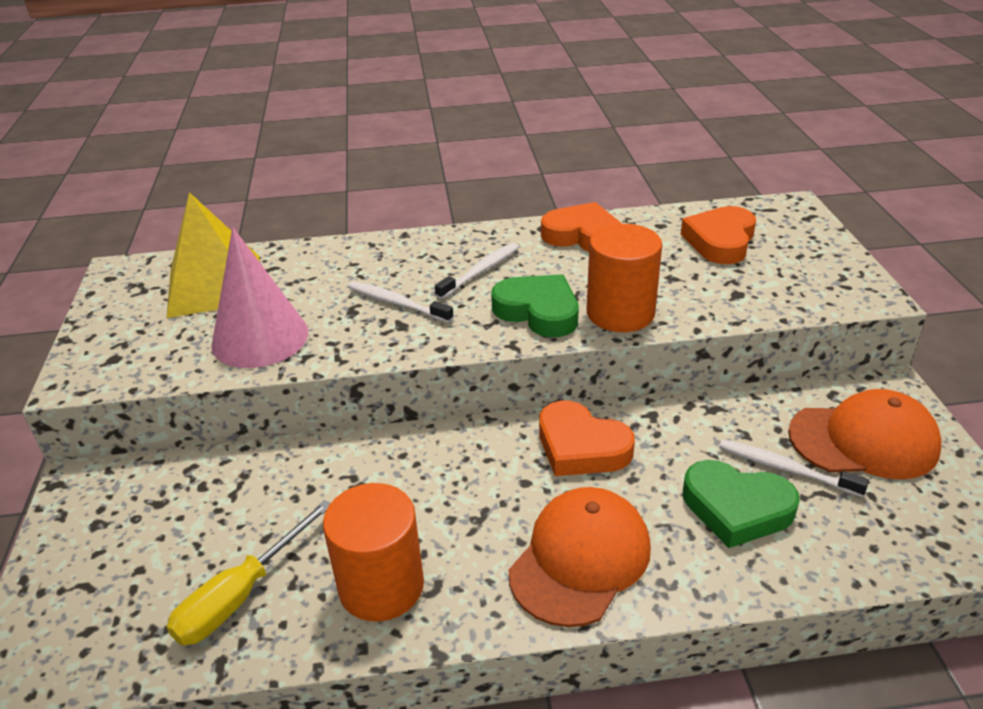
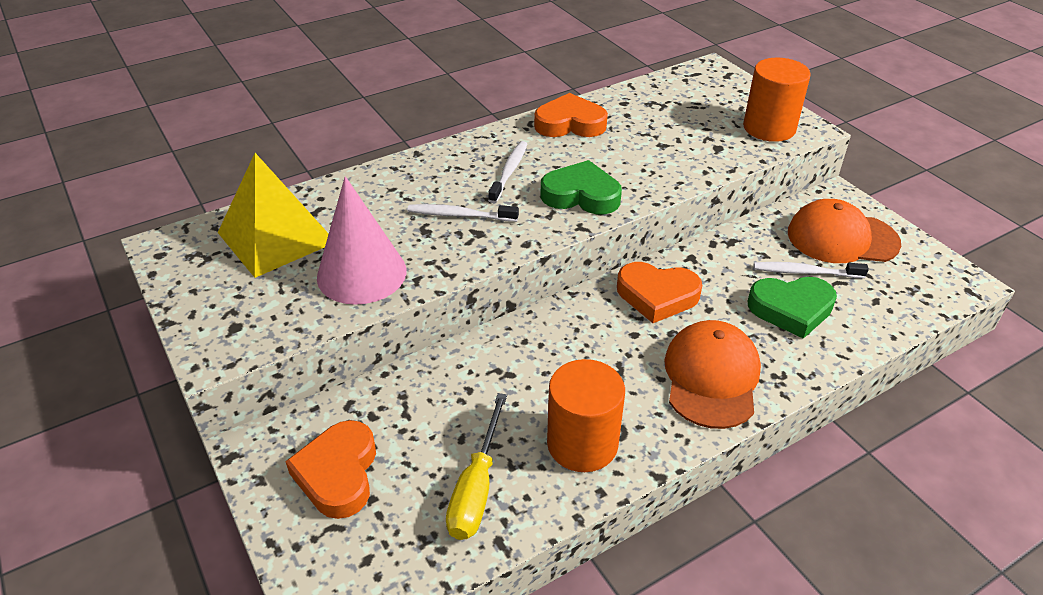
camera: 25 degrees left, 5 degrees up
orange cylinder [587,224,662,332] -> orange cylinder moved to [743,58,811,142]
orange heart [681,206,756,264] -> orange heart moved to [285,420,376,519]
orange cap [788,389,941,480] -> orange cap turned 150 degrees counterclockwise [788,199,901,263]

